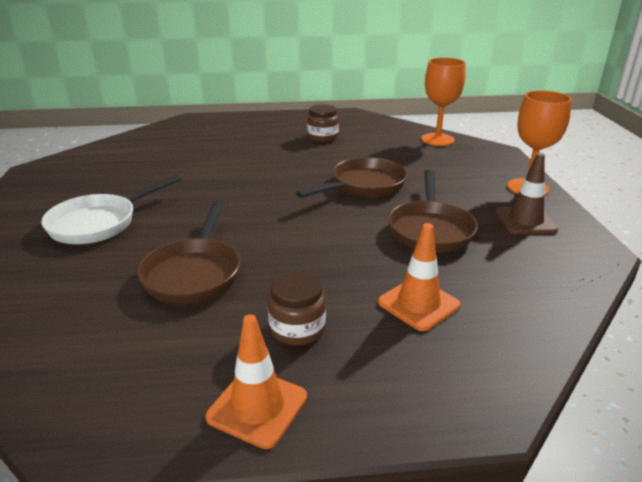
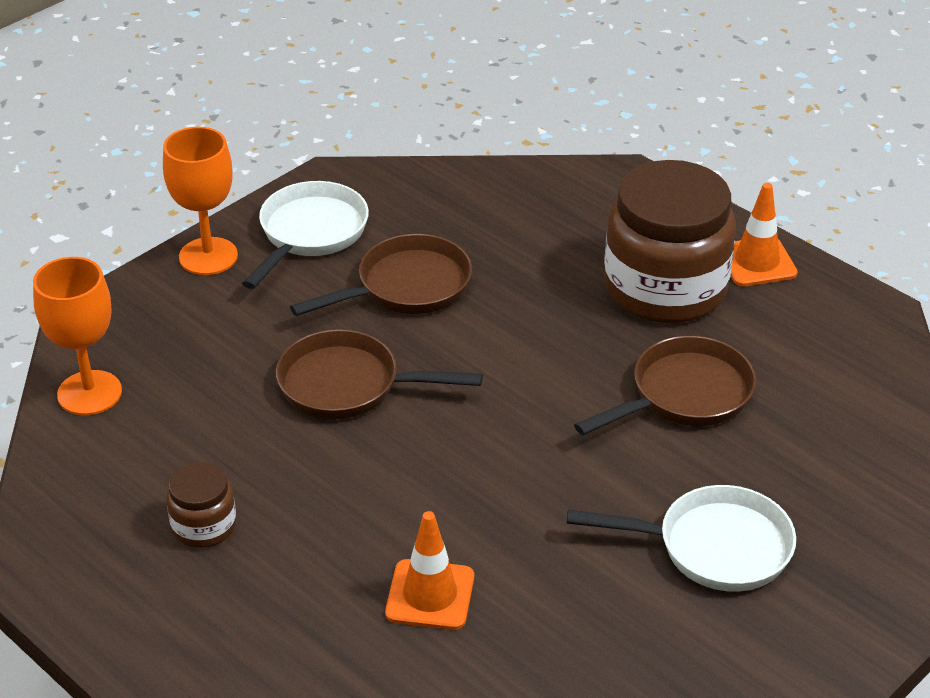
camera: 130 degrees left, 10 degrees up
brown jar [268,271,326,345] -> brown jar [604,160,736,323], size x2.19
orange traffic cone [378,223,460,331] -> orange traffic cone moved to [385,511,474,630]
brown traffic cone [495,153,558,234] -> white pan [242,181,369,289]

